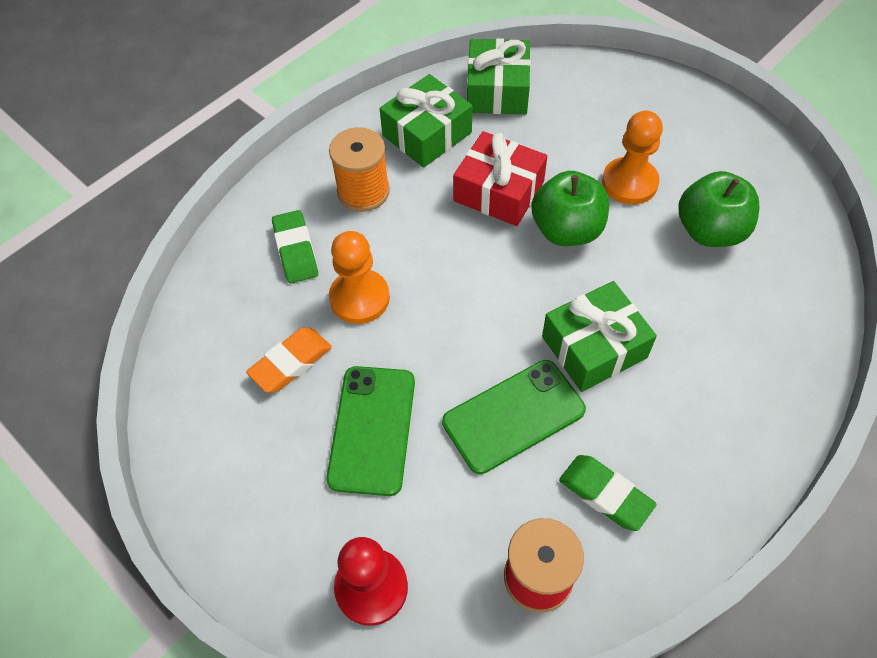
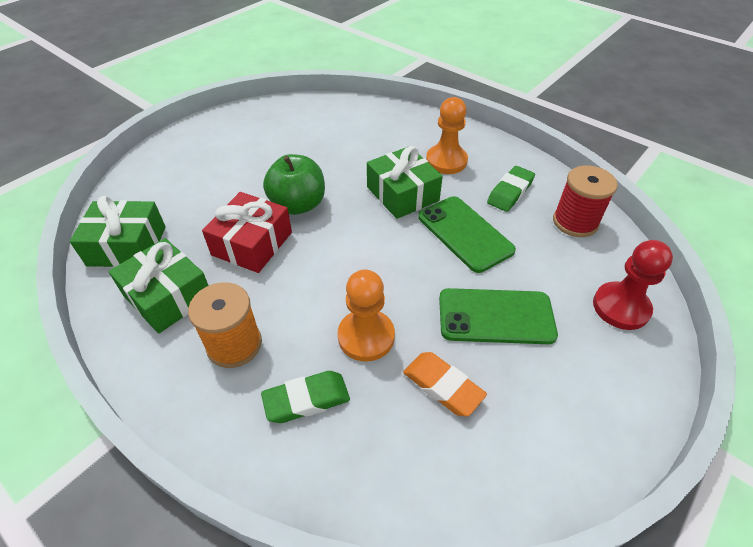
camera: 95 degrees left, 10 degrees down
orange pawn [602,111,663,205] -> orange pawn moved to [426,97,468,174]
green apple [678,171,759,247] -> none

